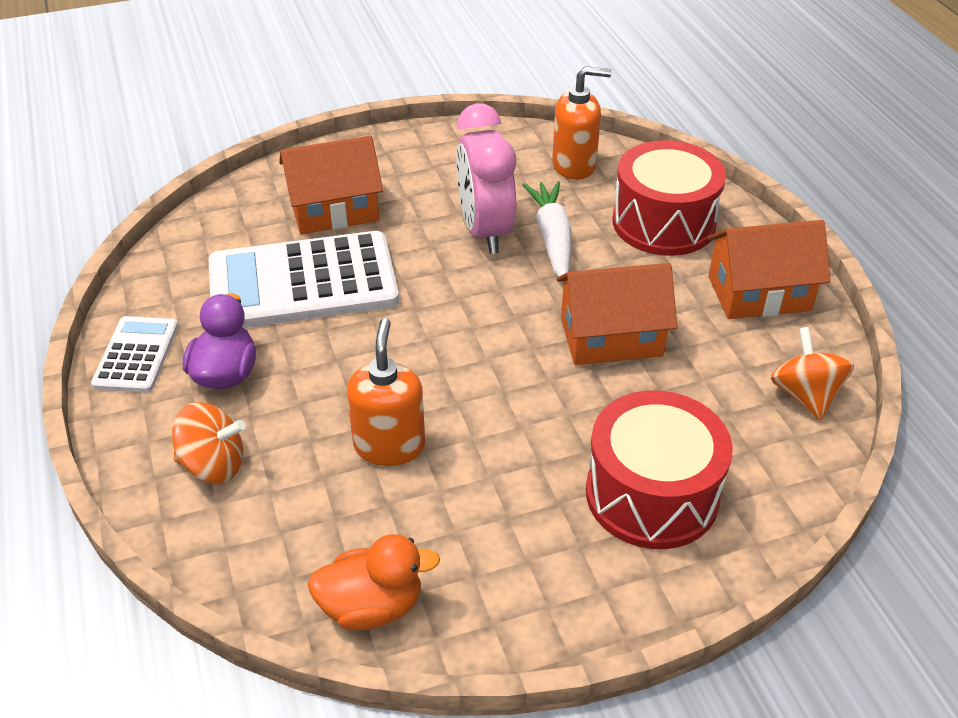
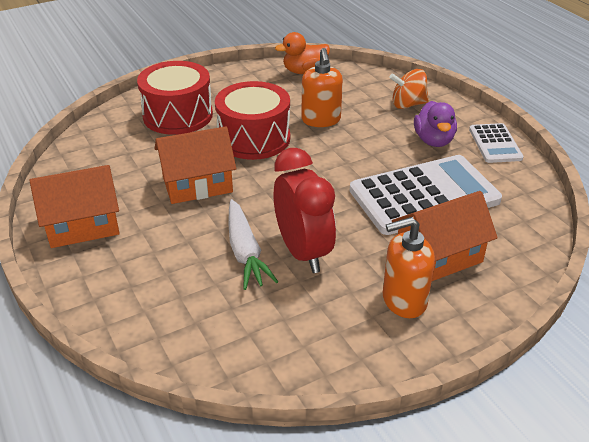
camera: 170 degrees right, 5 degrees down
pink clock [456,103,516,254] -> red clock [274,148,336,273]
orange soap dispenser [552,66,612,180] -> orange soap dispenser moved to [383,217,435,318]
red drum [612,140,726,256] -> red drum moved to [215,81,290,160]
orange spinning top [771,327,854,421] -> none

